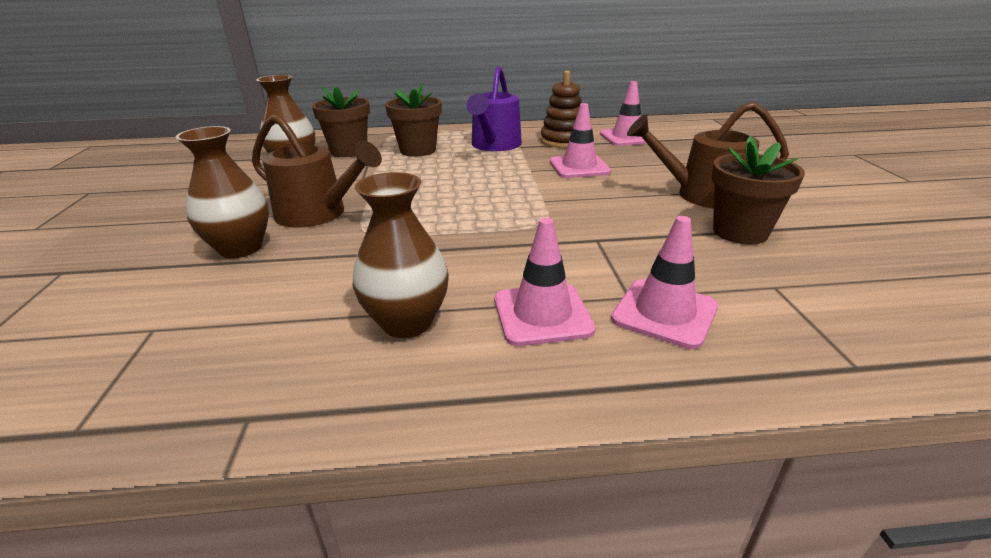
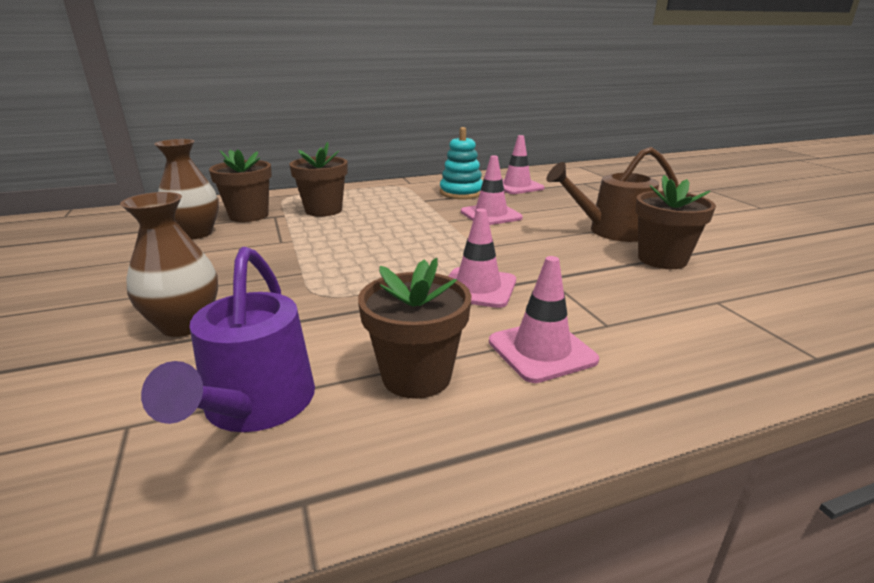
camera: 15 degrees left, 5 degrees down
brown watering can [252,114,382,228] -> none
brown vase [353,172,449,338] -> brown flower pot [358,258,471,399]
purple watering can [466,66,522,151] -> purple watering can moved to [141,247,315,432]
brown stacking toy [540,71,582,148] -> turquoise stacking toy [440,127,483,199]
pink traffic cone [611,216,718,349] -> pink traffic cone moved to [449,209,516,308]

